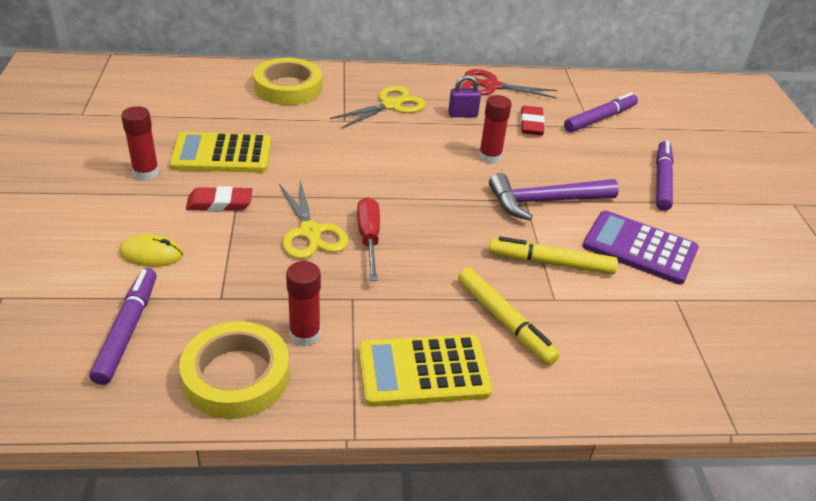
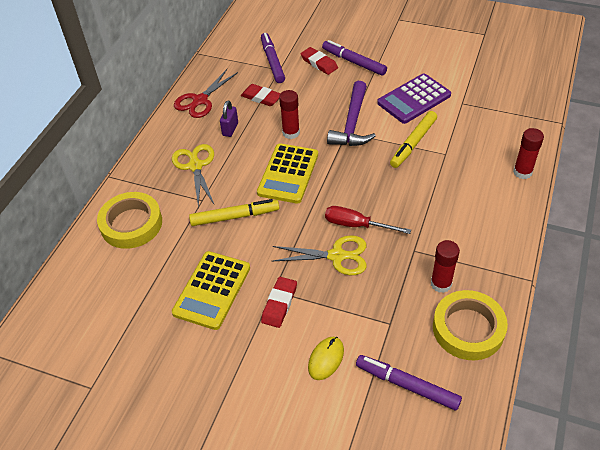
camera: 60 degrees left, 10 degrees up
red glue stick [121,106,159,180] -> red glue stick moved to [513,128,544,179]
yellow calculator [359,334,492,407] -> yellow calculator moved to [257,143,318,204]
yellow marker [458,268,560,365] -> yellow marker moved to [189,199,279,226]
none -> red eraser [301,47,338,75]

